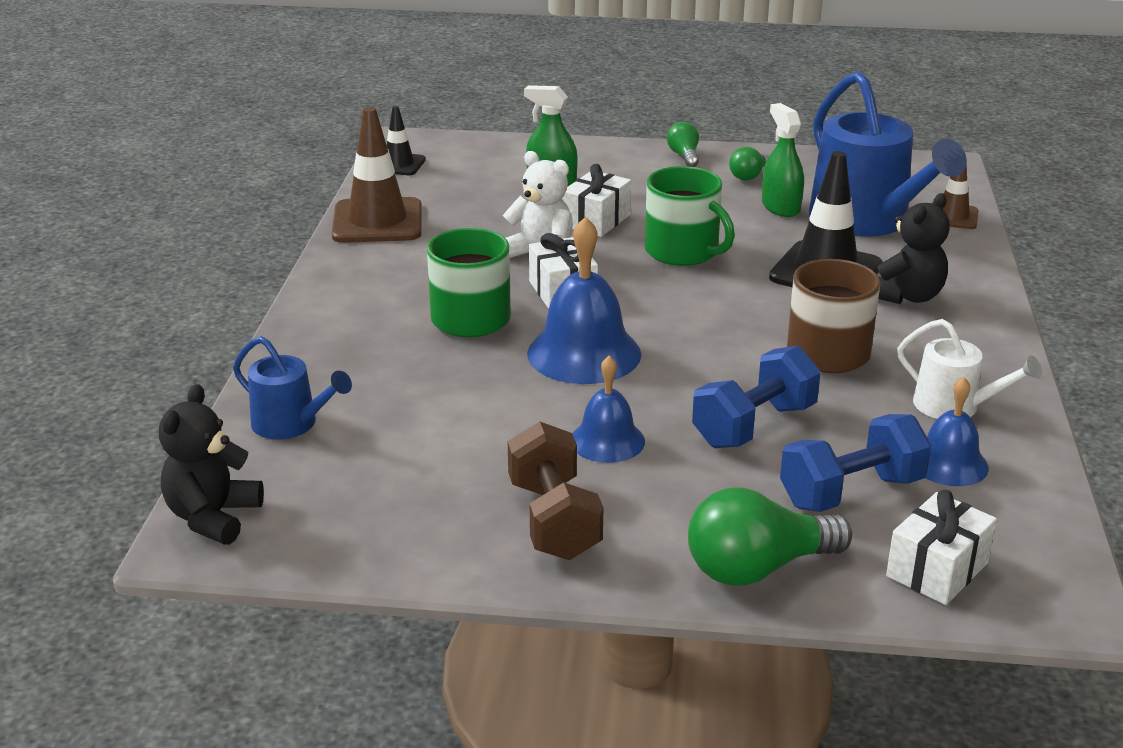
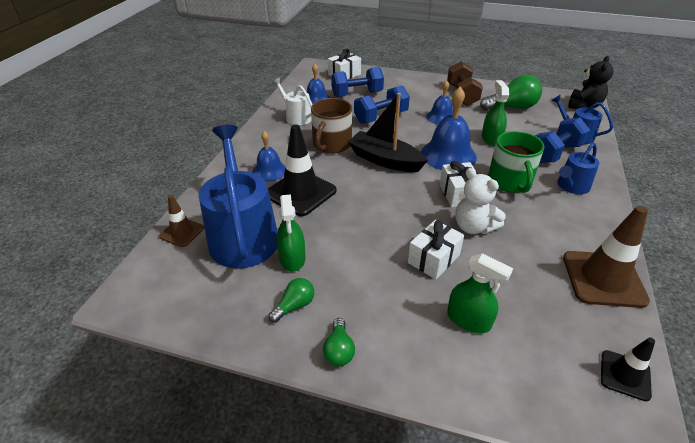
camera: 170 degrees left, 10 degrees up
green mug [645,166,735,266] -> none
green light bulb [688,487,852,586] -> green light bulb moved to [480,75,542,111]
black teddy bear [877,193,949,304] -> blue bell [252,131,285,182]
none -> black boat [348,93,428,172]
none -> green spray bottle [482,80,509,146]
none -> blue dumbbell [535,118,590,163]
none -> blue watering can [558,143,599,194]

